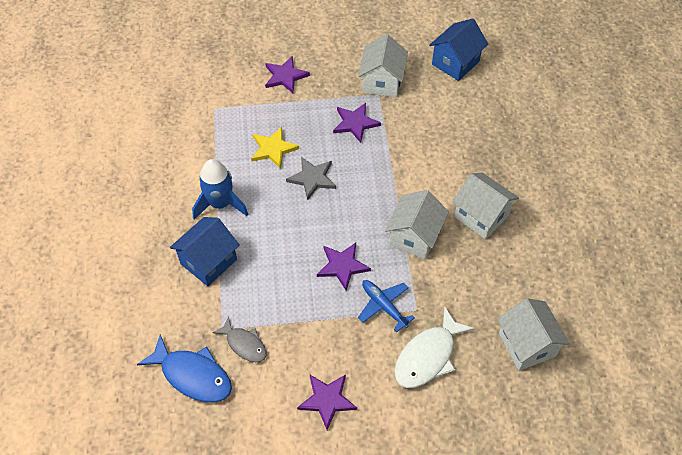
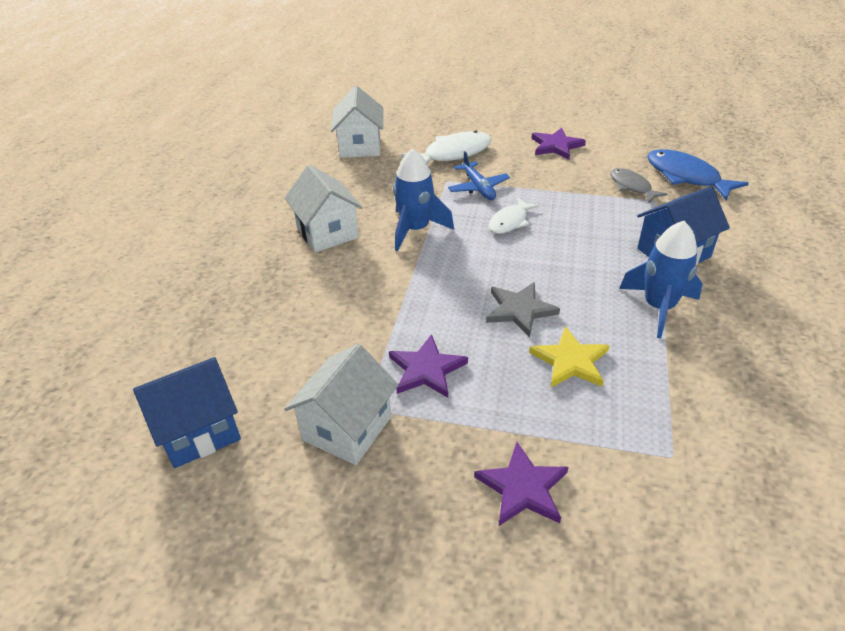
camera: 160 degrees left, 15 degrees down
purple star [317,243,371,291] -> white fish [488,198,540,234]
white house [385,190,449,260] -> blue rocket [393,149,454,251]

